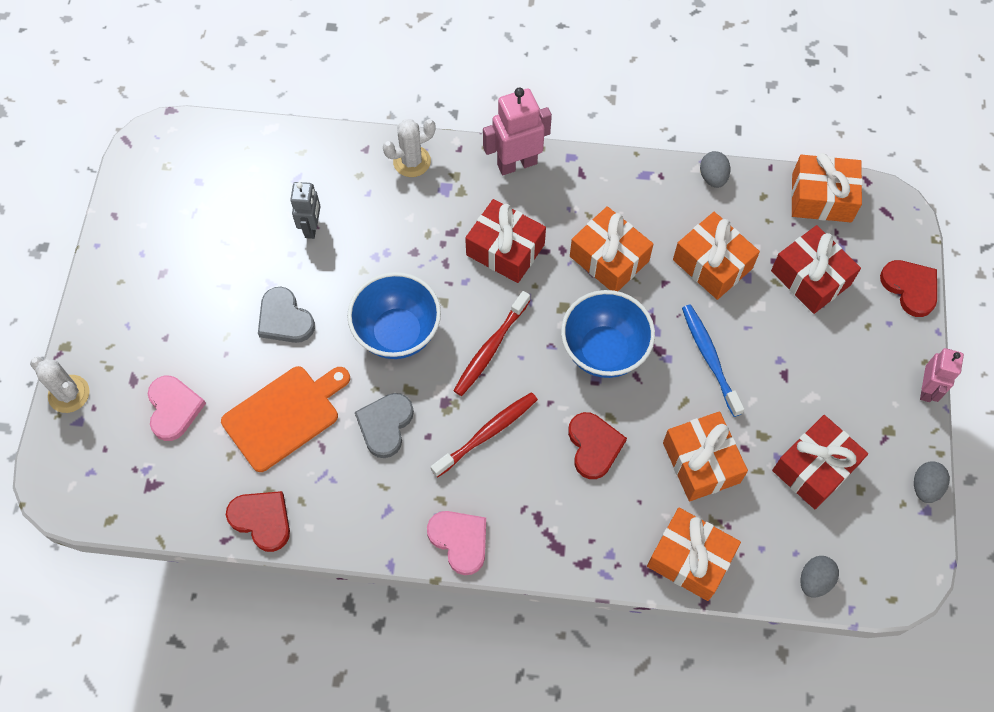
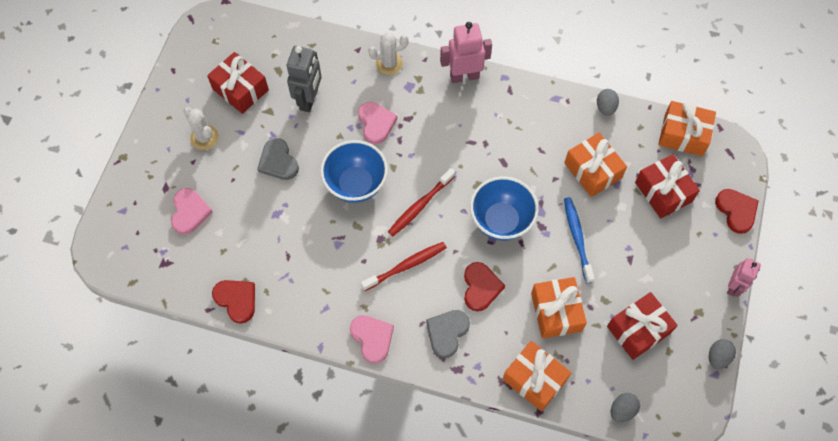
camera: 10 degrees right, 0 degrees up
white cactus [30,357,90,413] -> white cactus moved to [183,107,219,150]
orange cutting board [221,366,350,472] -> none
grey robot [290,182,321,239] -> grey robot [287,46,322,112], size x1.54
grey heart [355,393,414,458] -> grey heart moved to [426,310,470,358]
red gift [465,199,546,283] -> red gift moved to [207,52,269,114]
orange gift [570,206,654,291] -> none
none -> pink heart [358,102,398,144]

